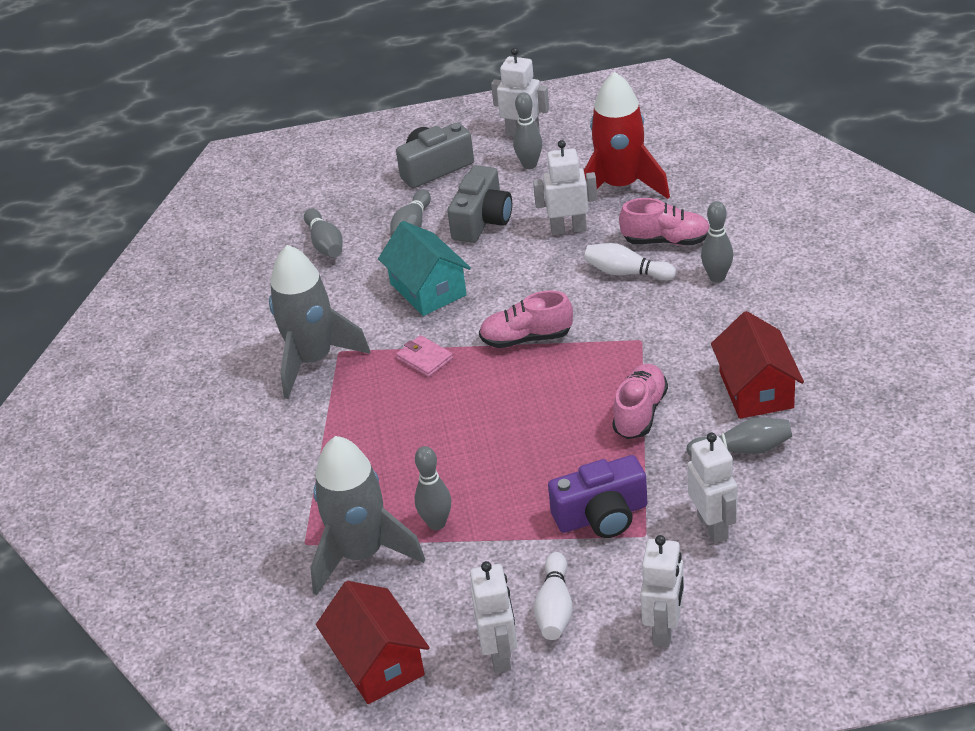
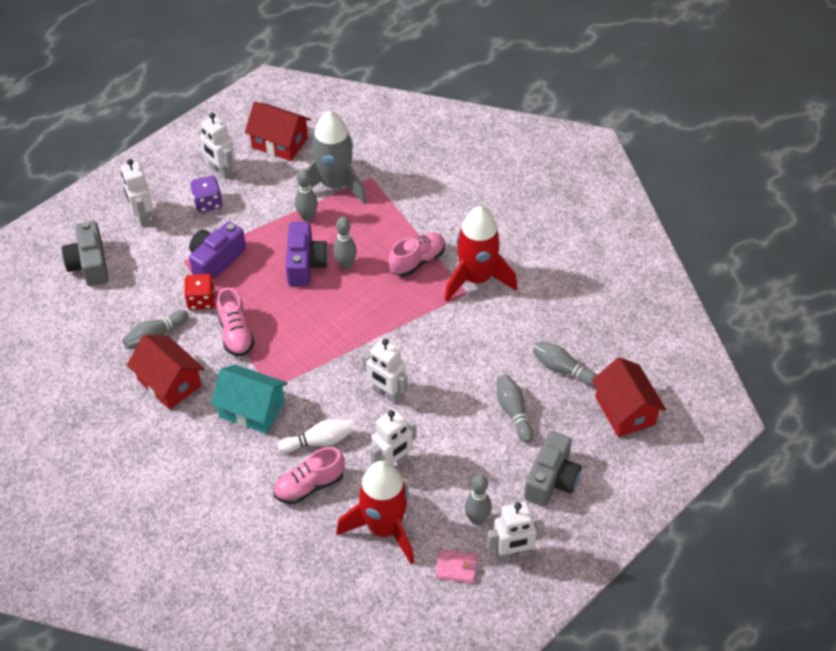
camera: 140 degrees right, 10 degrees up
grey rocket [269,245,370,399] -> red rocket [444,206,517,302]
turquoise house [378,221,471,316] -> turquoise house moved to [210,365,288,434]
pink wallet [396,335,453,377] -> pink wallet moved to [436,549,478,583]
grey camera [447,165,512,243] -> grey camera moved to [62,221,109,286]
pink shoe [479,290,573,348] -> pink shoe moved to [389,232,445,277]
white bowling pin [534,552,573,640] -> purple dice [191,176,223,213]
white robot [687,433,737,543] -> white robot moved to [362,339,408,404]
grey bowling pin [701,201,733,283] -> grey bowling pin moved to [333,217,357,269]
none -> red dice [184,274,215,310]
none -> purple camera [286,222,328,286]
none -> red house [592,357,666,437]

